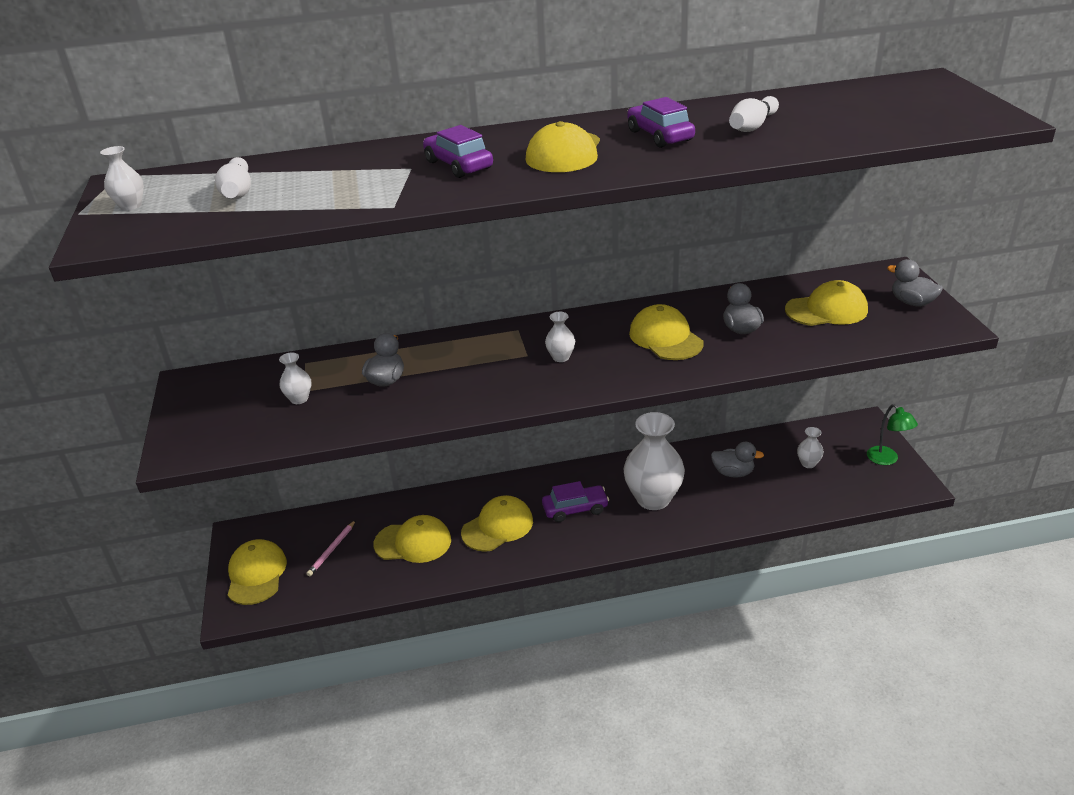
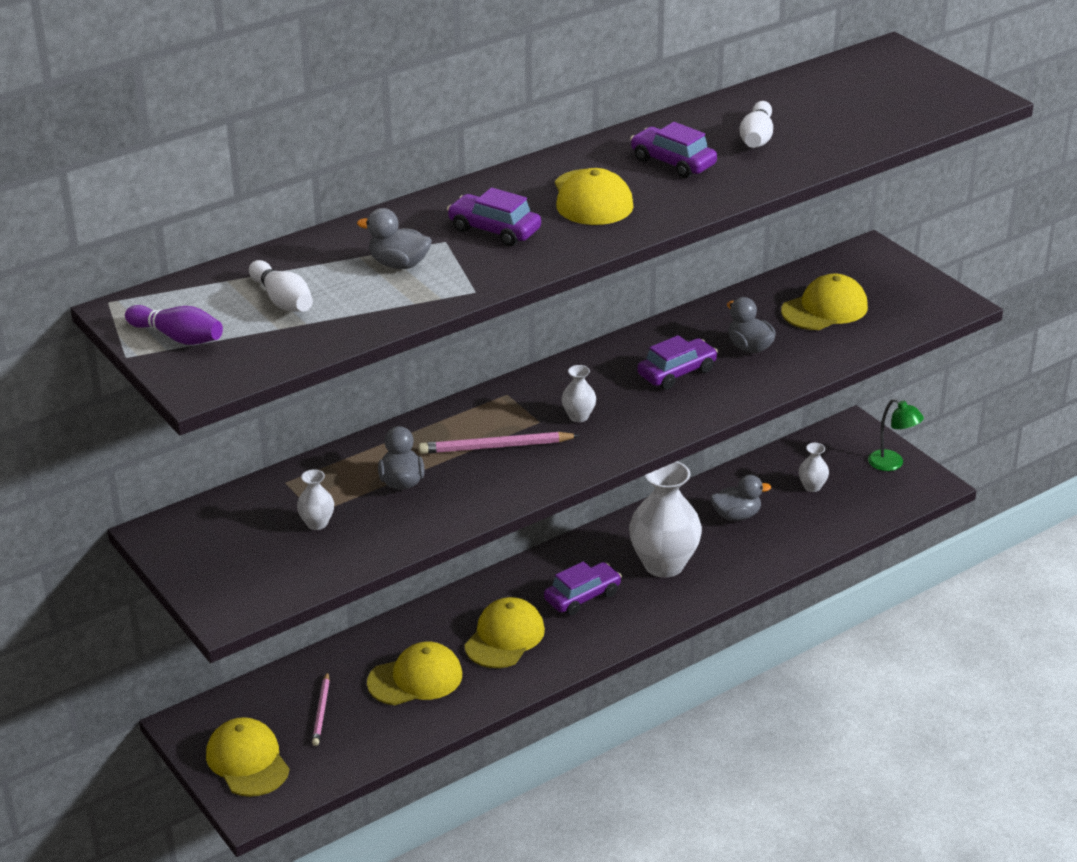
camera: 25 degrees left, 0 degrees up
white vase [100,146,144,211] -> purple bowling pin [125,305,223,345]
yellow cap [629,304,704,360] -> purple car [637,335,718,390]
grey duck [887,259,943,306] -> grey duck moved to [357,208,432,269]
none -> pink pencil [418,432,580,454]

